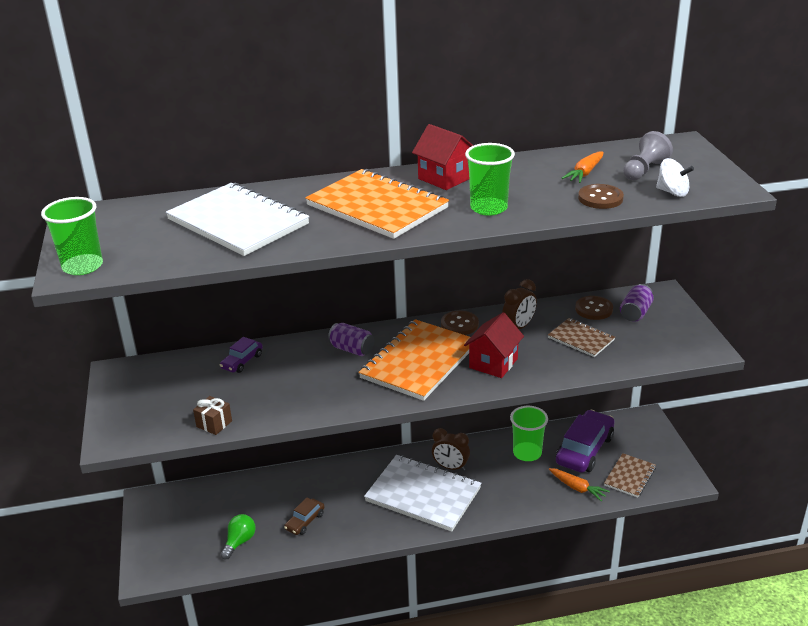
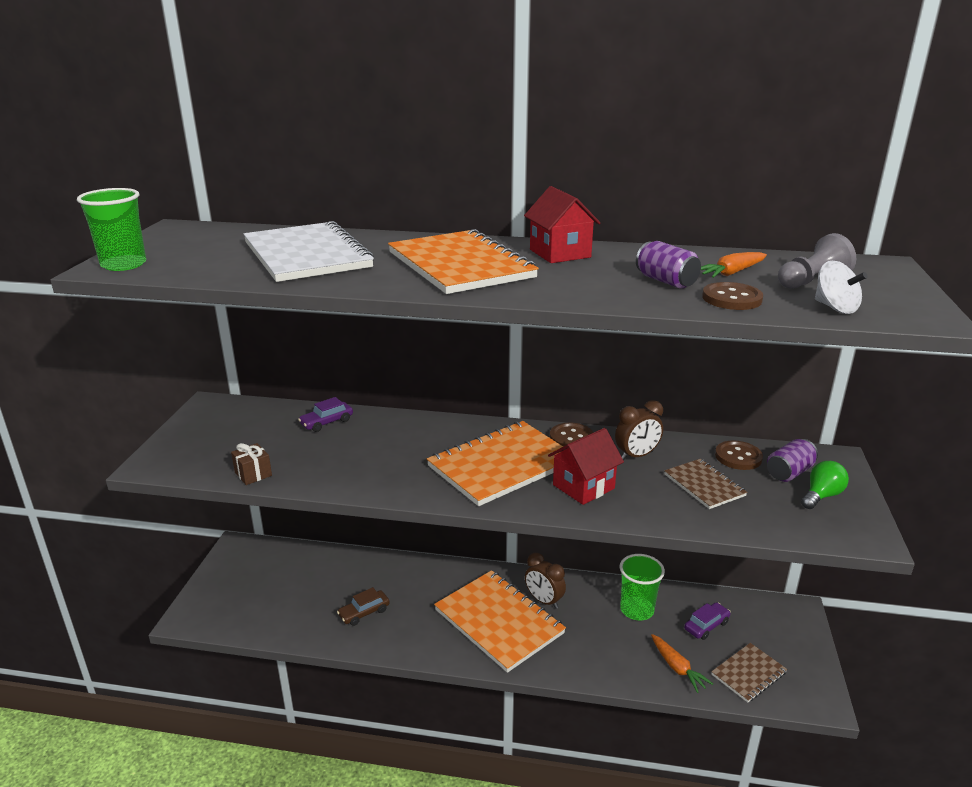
camera: 20 degrees right, 5 degrees down
green light bulb [221,514,256,560] -> green light bulb moved to [801,461,849,509]
purple can [328,323,374,356] -> purple can moved to [636,241,701,289]
white notebook [364,455,481,532] -> orange notebook [434,570,566,673]
green cup [465,143,515,216] -> none
purple car [556,410,614,473] -> purple car [684,602,731,640], size x0.51

